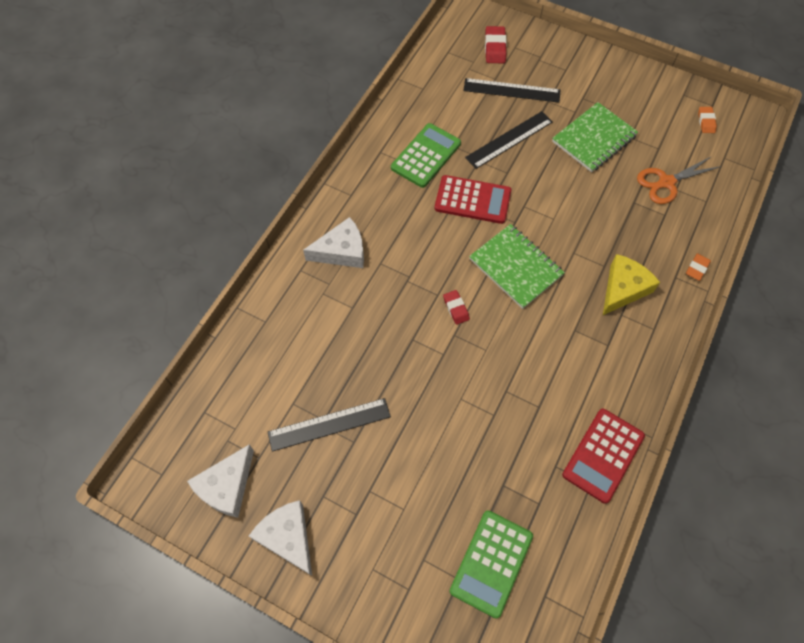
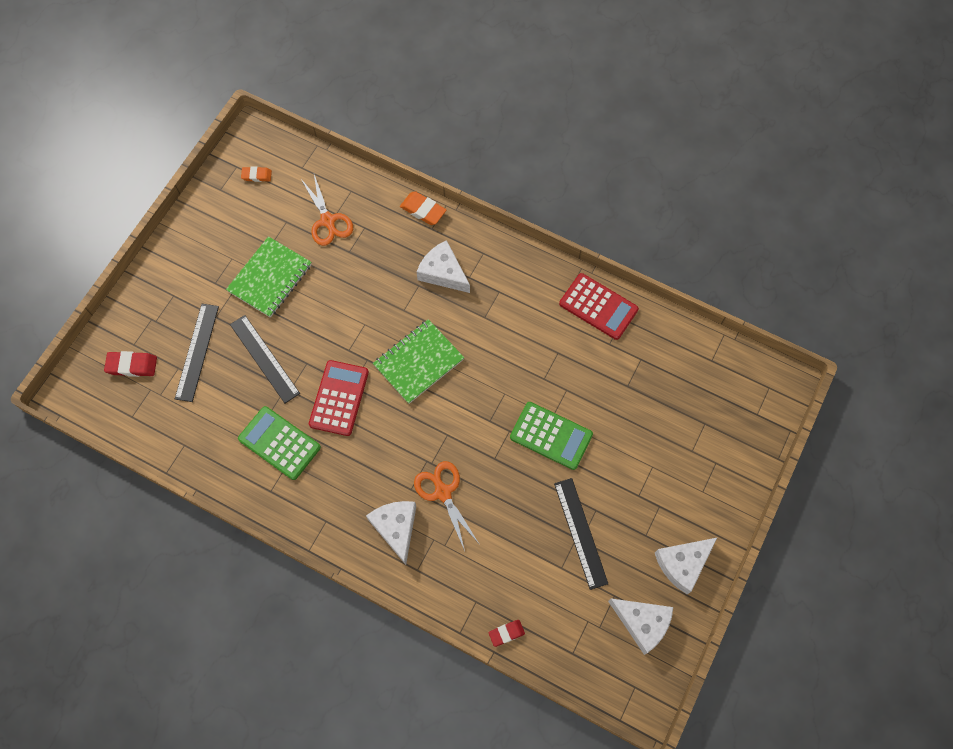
camera: 90 degrees left, 5 degrees up
red eraser [443,290,470,325] -> red eraser moved to [489,620,525,647]
green calculator [449,510,533,619] -> green calculator moved to [510,402,593,470]
green notebook [552,102,638,172] -> green notebook turned 75 degrees clockwise [226,236,312,318]
yellow cheese [603,254,660,315] -> white cheese [417,240,470,293]
orange eraser [686,253,711,281] -> orange eraser [400,191,446,225], size x1.53
none -> orange scissors [414,461,480,551]

